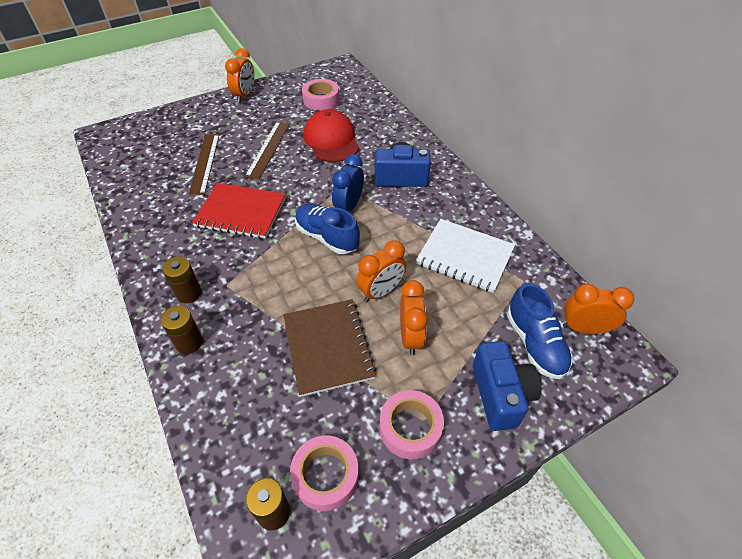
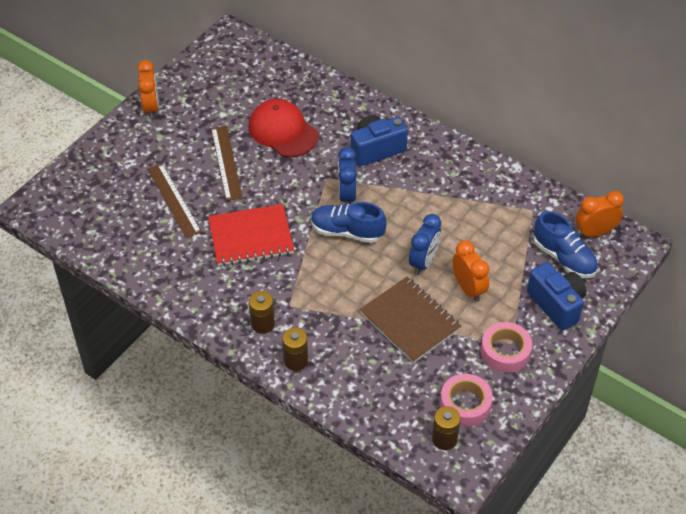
camera: 25 degrees left, 0 degrees up
pink tape [302,79,340,111] -> none
orange clock [356,240,406,302] -> blue clock [409,214,441,275]
white notebook [416,219,515,293] -> none

